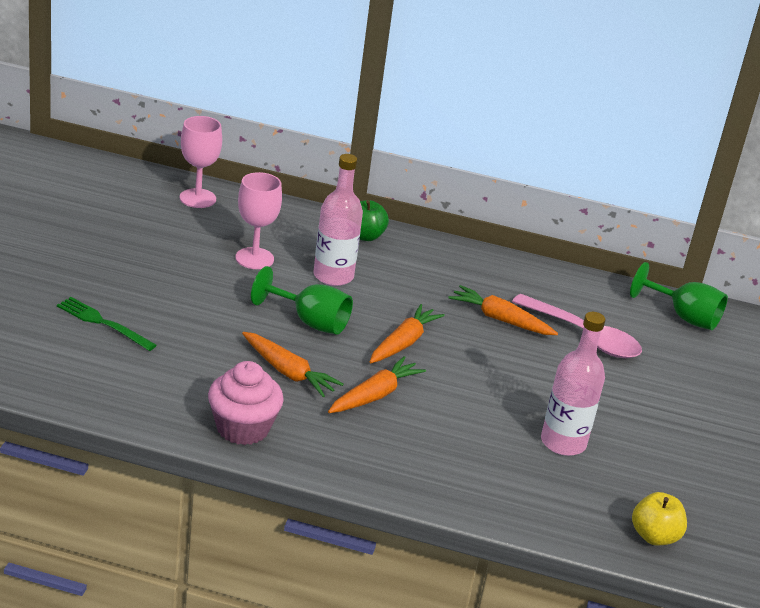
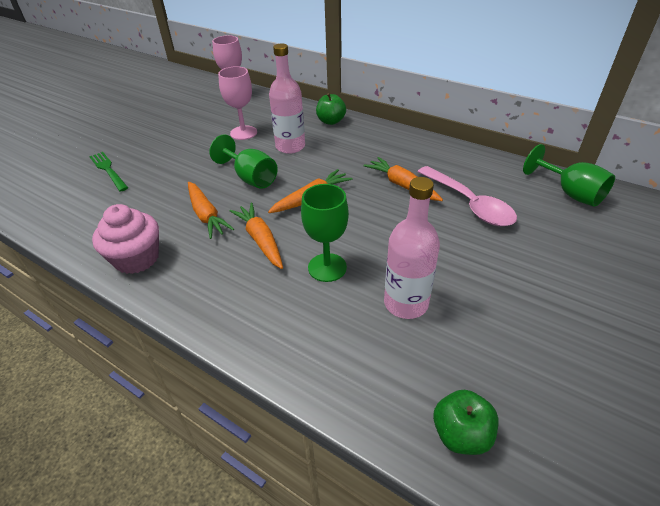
camera: 25 degrees right, 10 degrees up
orange carrot [328,356,426,413] -> orange carrot turned 90 degrees counterclockwise [230,202,283,269]
yellow apple [632,492,687,545] -> green apple [433,390,498,455]
none -> green goblet [301,184,349,282]

